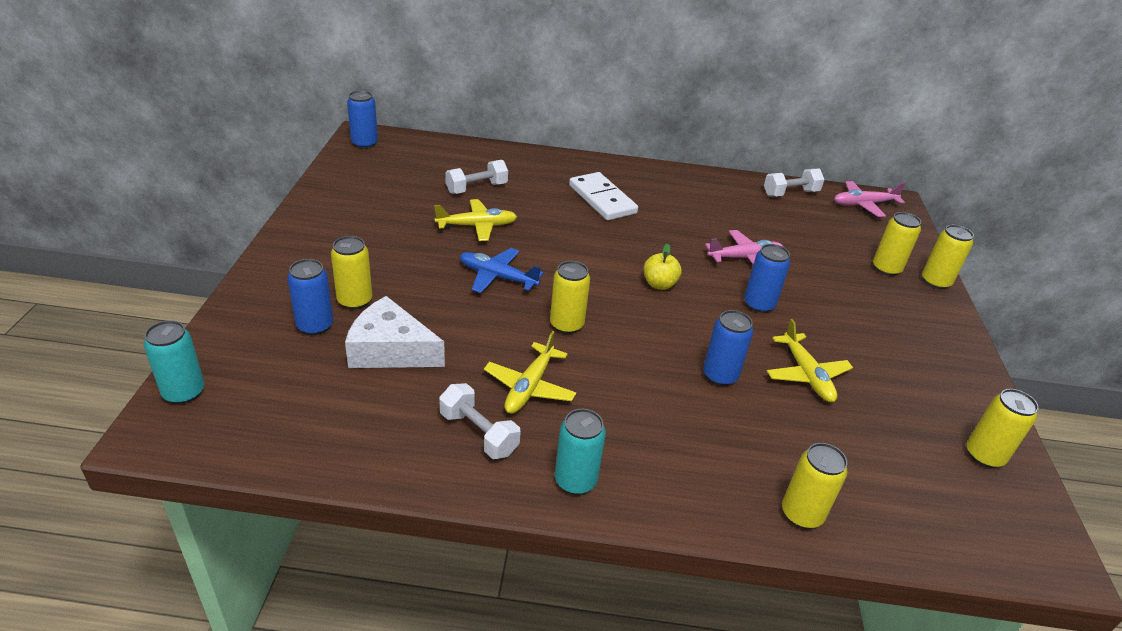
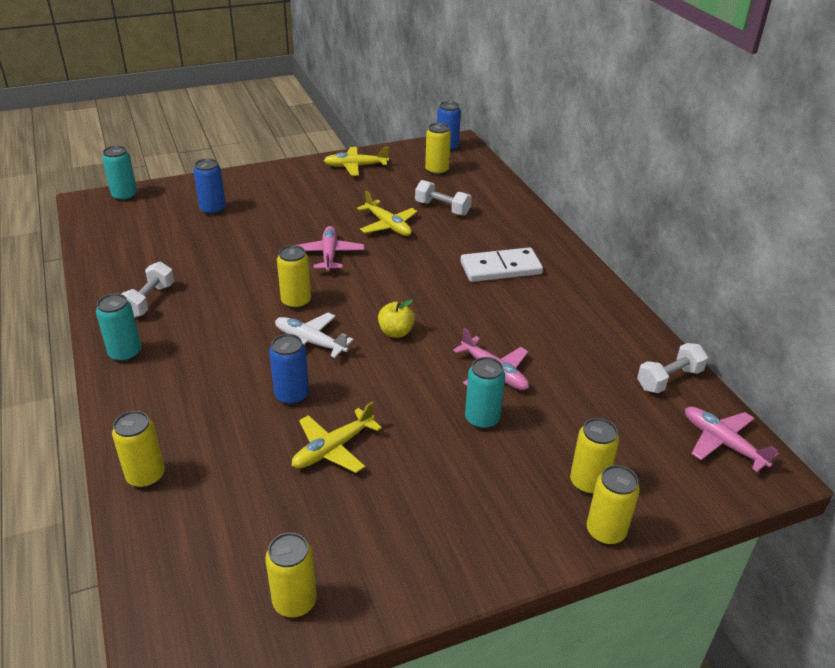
camera: 65 degrees right, 0 degrees up
yellow can [331,236,372,310] -> yellow can moved to [425,123,451,175]
white cheese [345,296,445,368] -> none
blue plane [460,248,544,293] -> pink plane [297,226,364,271]
yellow plane [484,331,576,414] -> yellow plane moved to [323,147,389,176]
white domino [569,172,638,220] -> white domino turned 45 degrees clockwise [460,247,543,282]
blue can [744,244,790,313] -> none
white dumbbell [764,169,825,196] -> white dumbbell turned 75 degrees counterclockwise [637,343,708,393]
none -> white plane [275,312,354,358]
none -> turquoise can [465,357,505,429]

